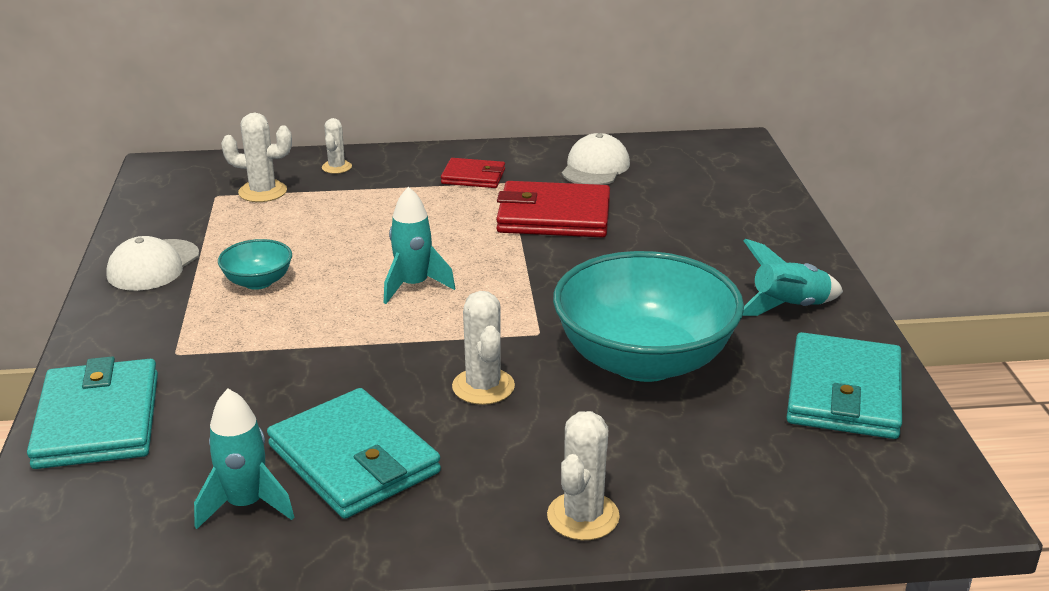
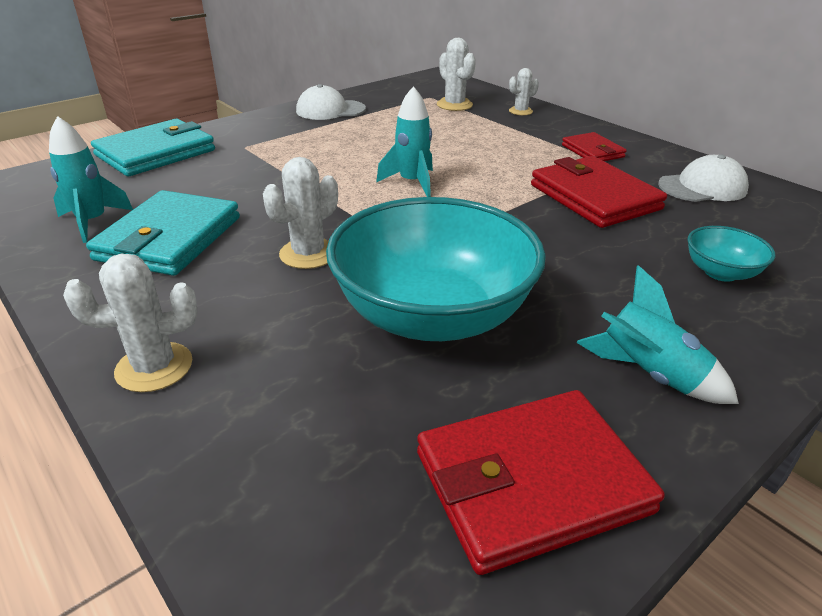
camera: 55 degrees right, 5 degrees up
turquoise bowl [218,239,292,290] -> turquoise bowl moved to [687,226,776,282]
turquoise wallet [786,332,902,439] -> red wallet [417,390,665,575]

